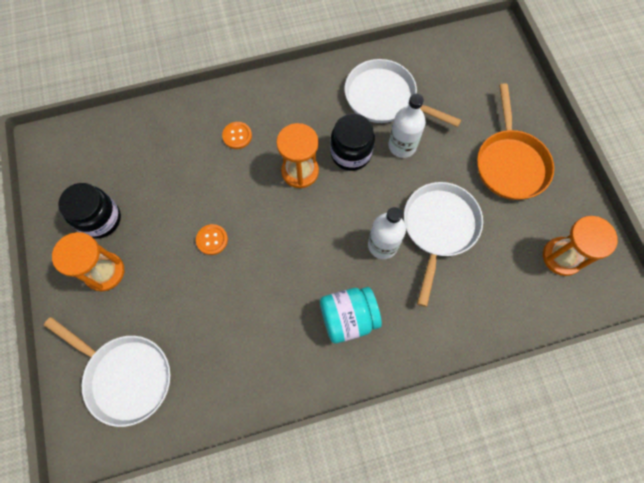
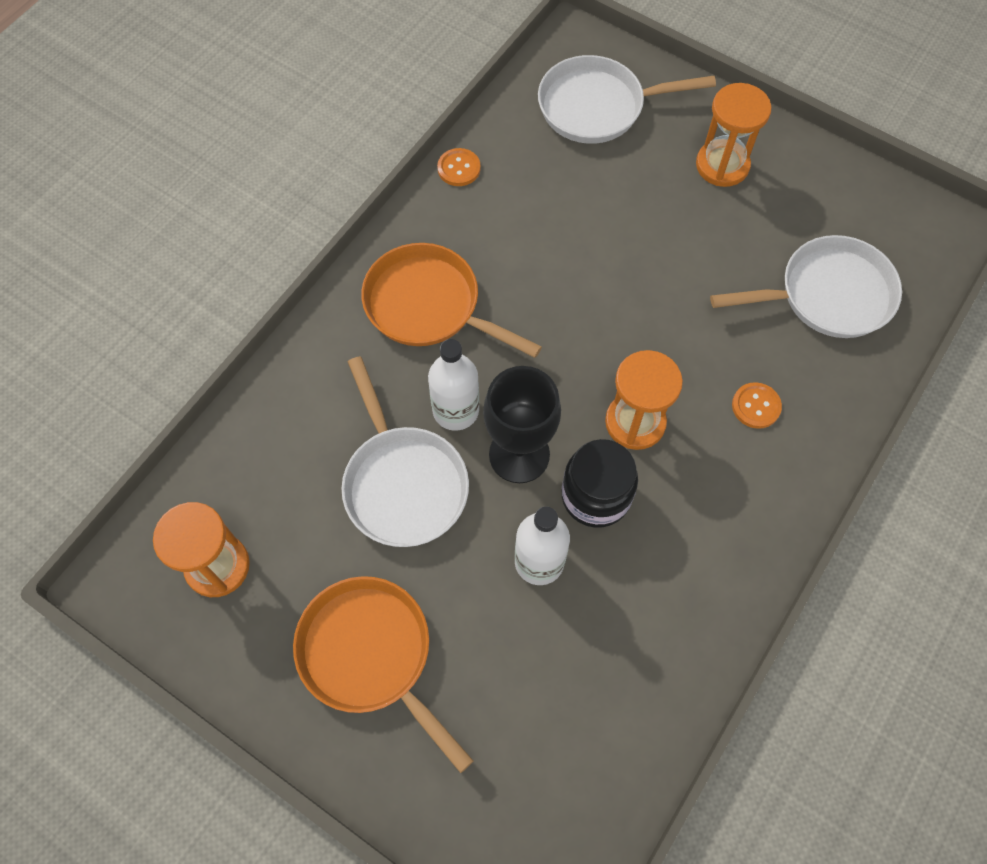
camera: 140 degrees right, 5 degrees down
black jar [58,183,121,239] -> none
orange button [196,224,228,255] -> orange button moved to [437,148,481,186]
turquoise jar [320,287,382,343] -> orange pan [361,243,542,358]
white pan [345,59,461,127] -> white pan moved to [710,235,902,338]
none -> black goblet [483,366,561,483]

